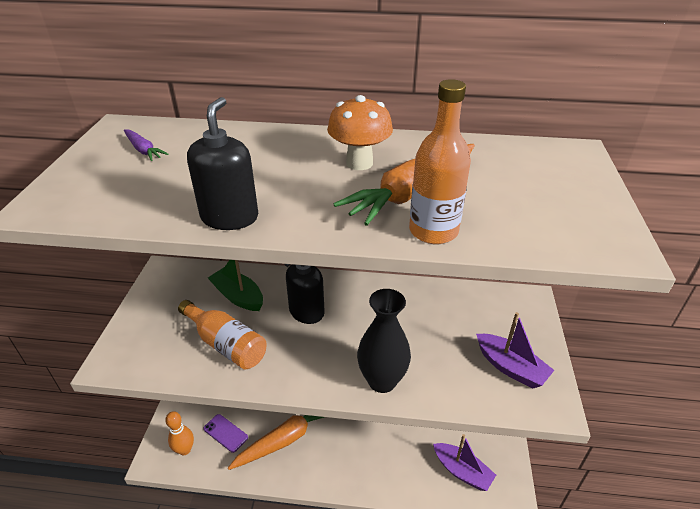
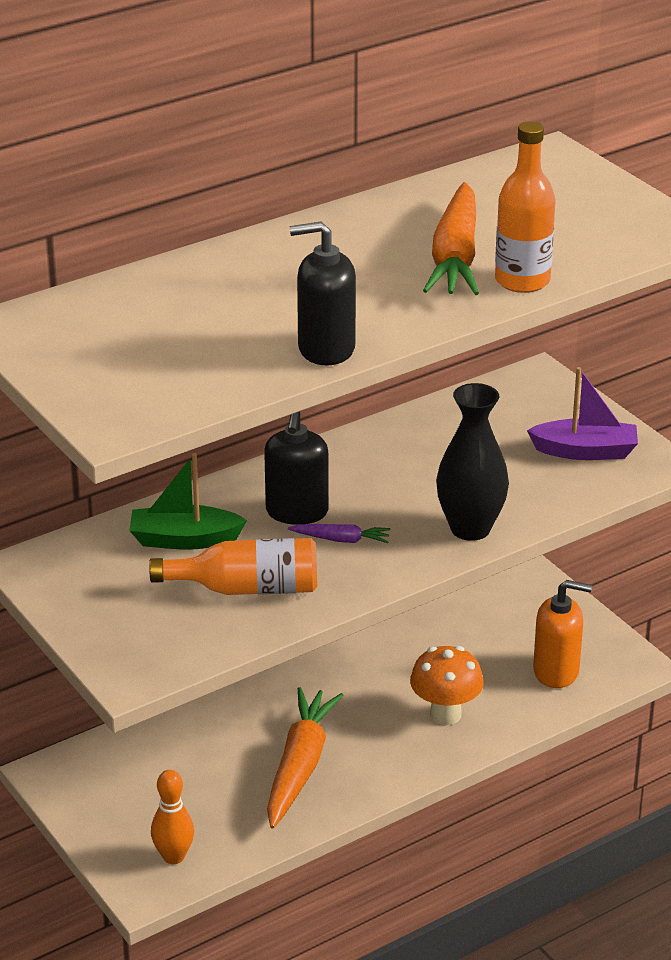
camera: 40 degrees left, 5 degrees down
purple carrot [124,129,168,161] -> purple carrot moved to [288,524,391,543]
black soap dispenser [187,97,258,230] -> black soap dispenser turned 60 degrees counterclockwise [290,221,356,366]
purple phone [203,414,248,453] -> none
orange mushroom [327,95,393,170] -> orange mushroom moved to [410,646,484,725]
purple boat [433,434,496,491] -> orange soap dispenser [533,580,592,688]

